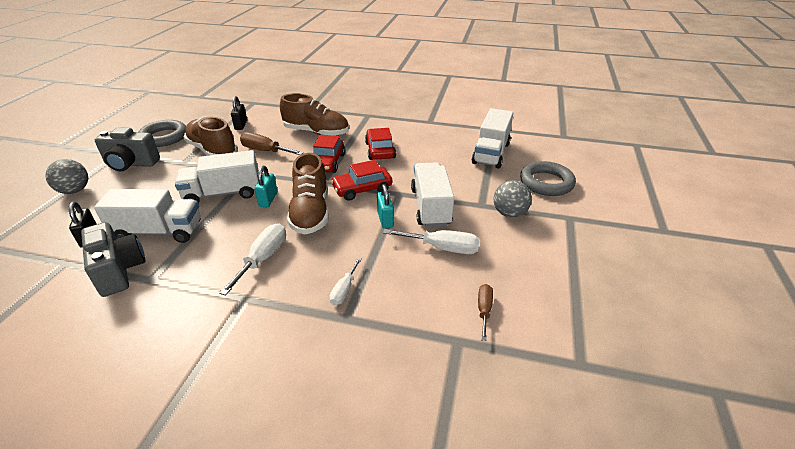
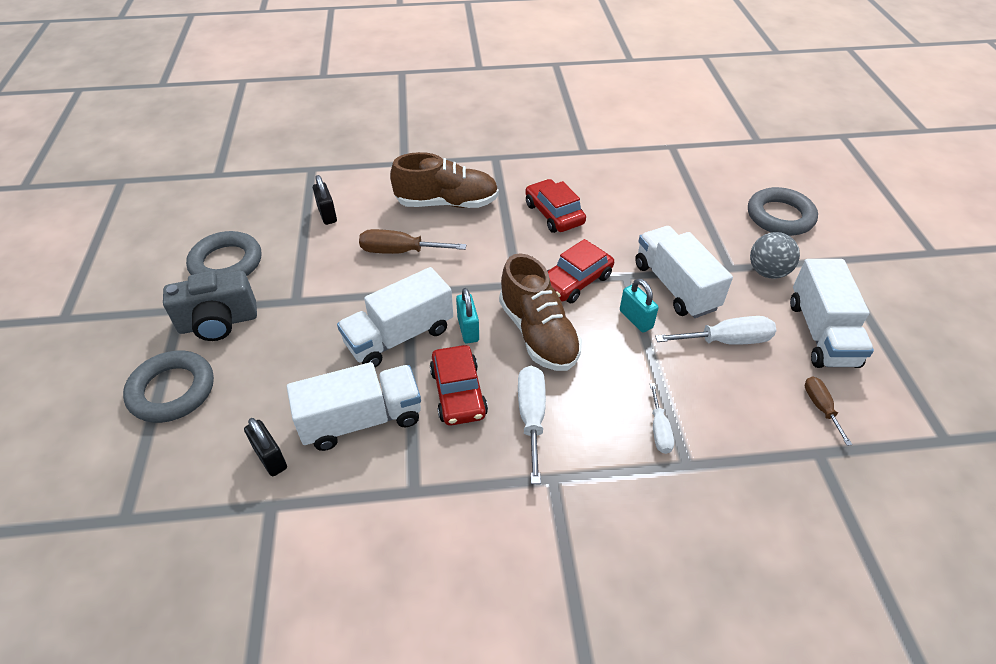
camera: 20 degrees left, 10 degrees up
grey ball [45,159,88,194] -> grey ring [123,350,214,423]
grey camera [81,222,145,297] -> none
brown shoe [184,117,238,156] -> none
red car [313,135,345,173] -> red car moved to [430,345,488,426]
white truck [472,108,513,169] -> white truck moved to [790,259,874,368]

